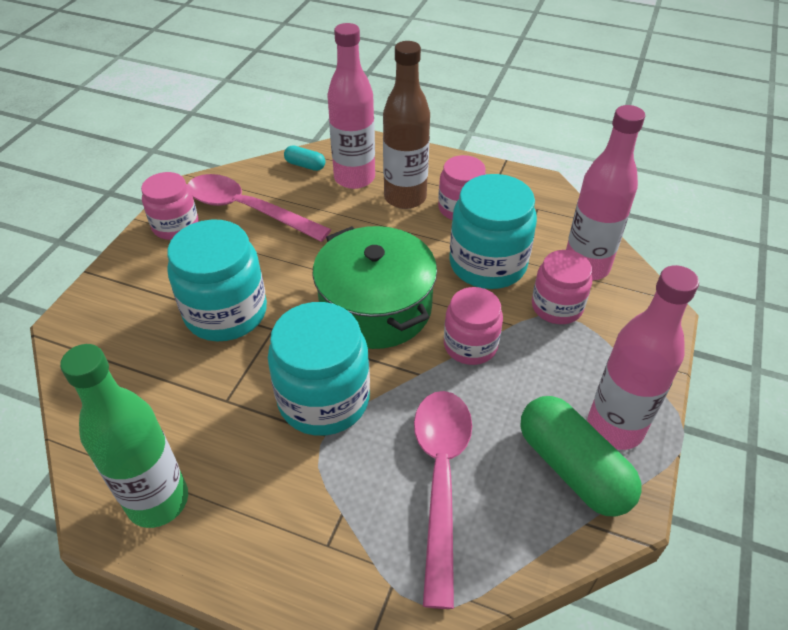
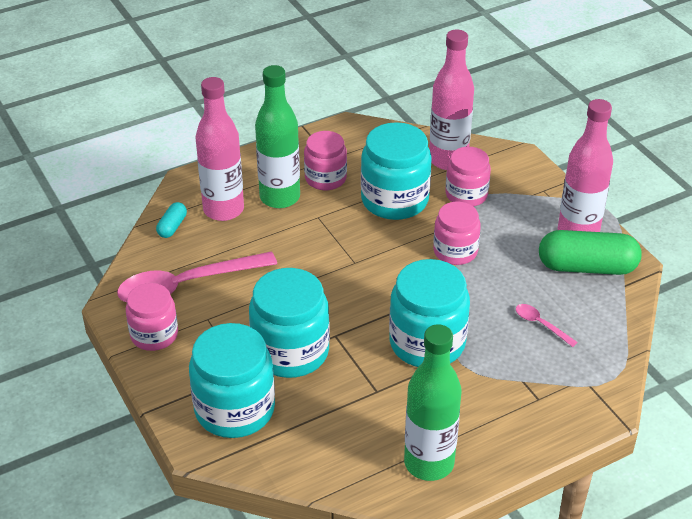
camera: 50 degrees left, 5 degrees down
turquoise capsule [284,145,325,171] -> turquoise capsule turned 45 degrees counterclockwise [156,202,187,238]
green pot [313,226,437,349] -> none
brown bottle [383,41,430,209] -> green bottle [255,65,300,208]
pink spoon [414,391,472,609] -> pink spoon [516,304,578,347], size x0.43
none -> turquoise jar [189,323,275,438]

